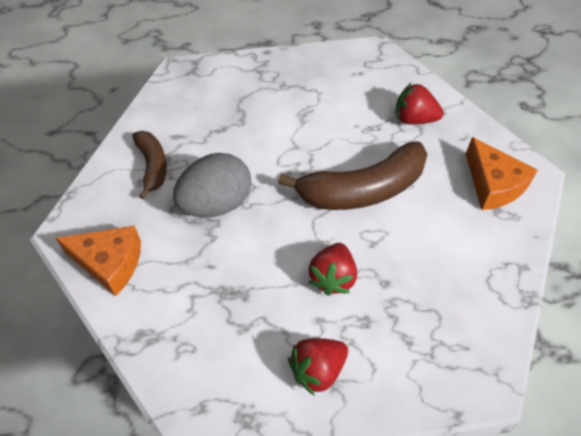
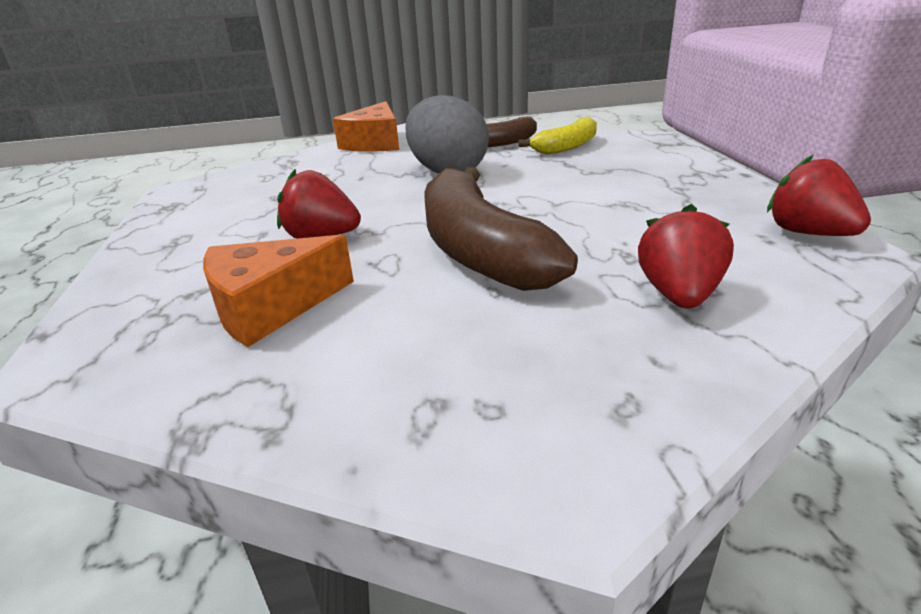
camera: 90 degrees right, 25 degrees down
red strawberry [288,338,348,396] -> red strawberry moved to [767,154,871,236]
orange cheese [466,137,538,210] -> orange cheese moved to [203,235,354,347]
none -> yellow banana [518,116,597,155]

